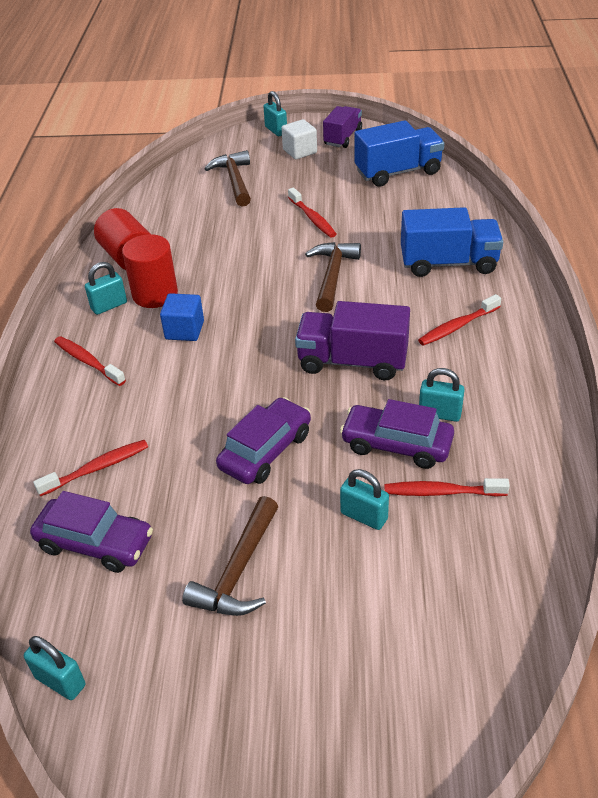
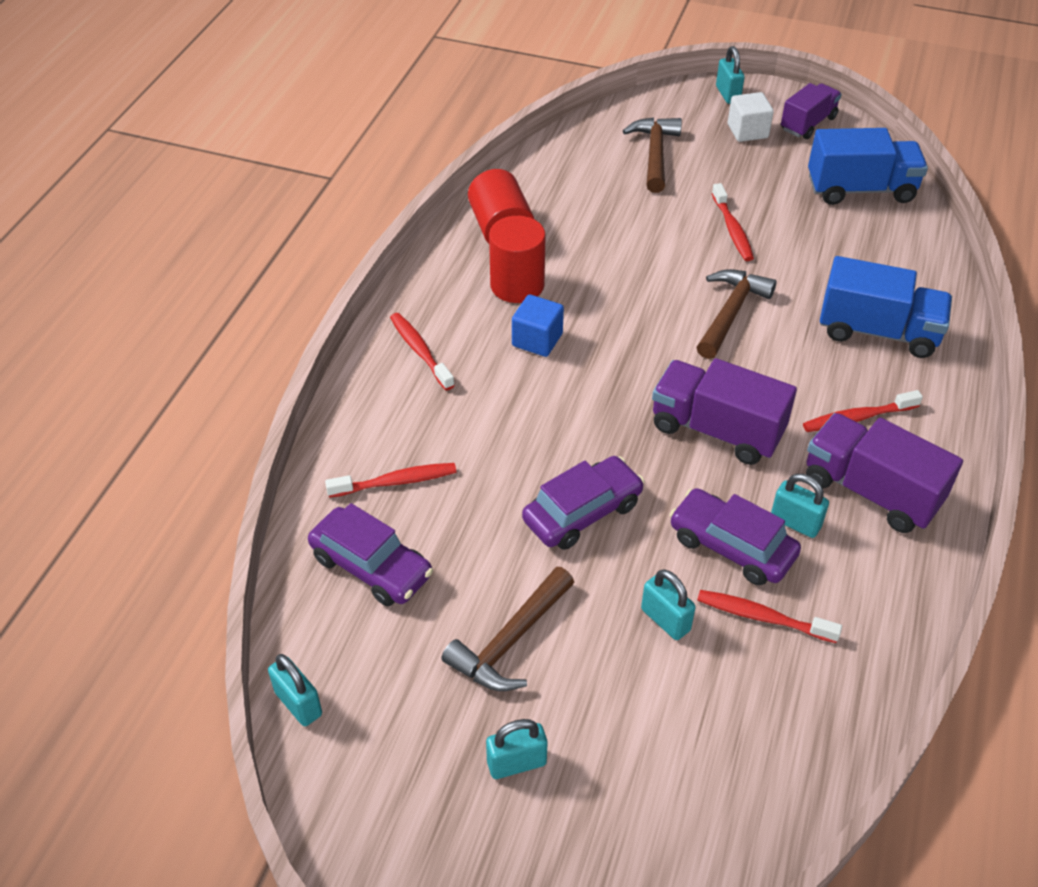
camera: 15 degrees right, 5 degrees up
turquoise padlock [85,262,127,315] -> turquoise padlock moved to [486,719,547,779]
none -> purple truck [806,413,963,533]

